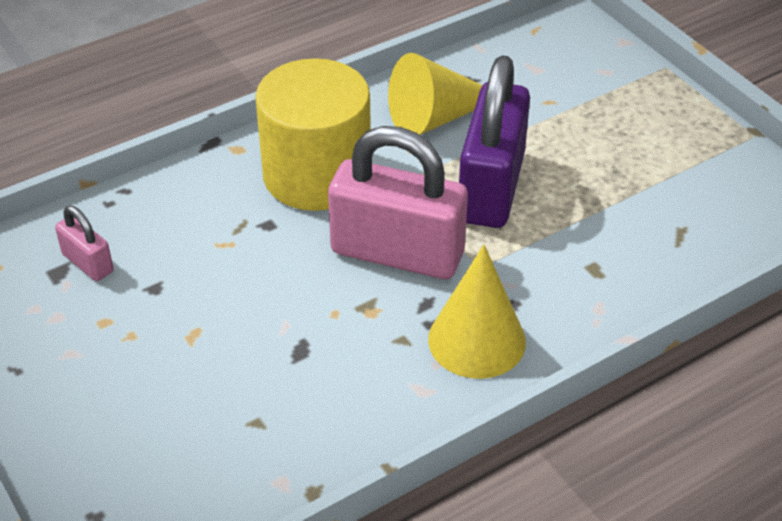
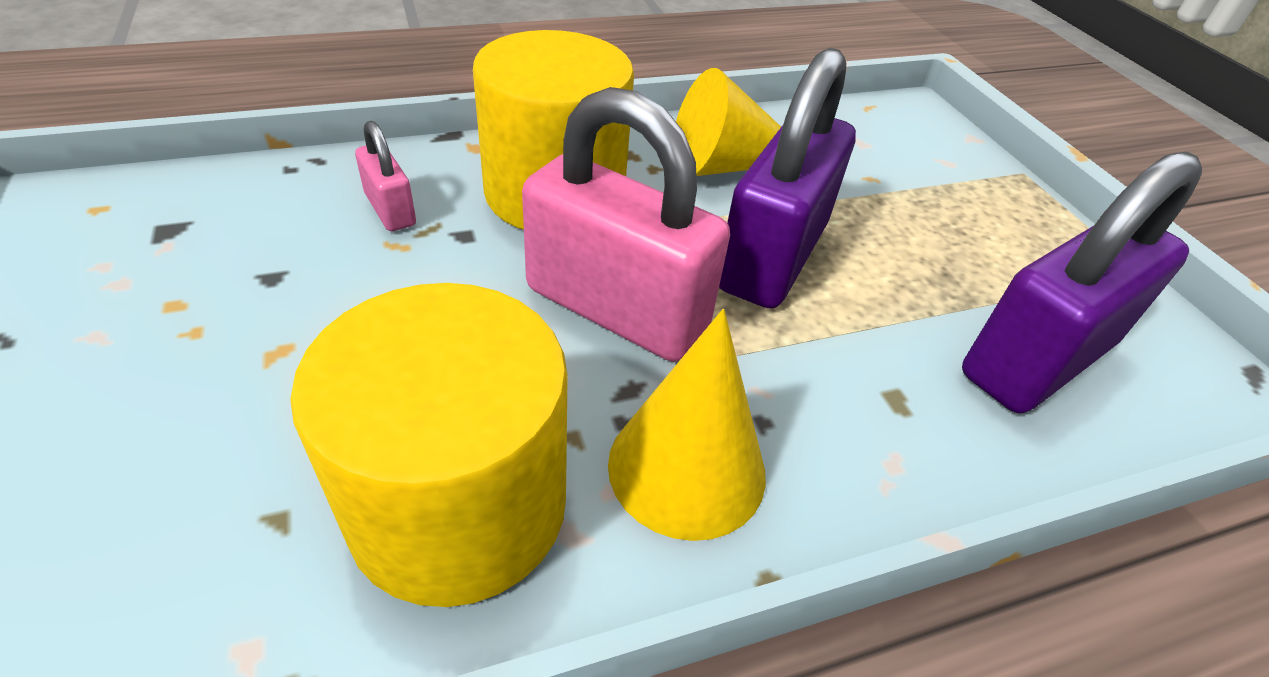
camera: 10 degrees right, 0 degrees up
pink padlock [55,206,114,281] -> pink padlock moved to [355,120,416,231]
none -> yellow cylinder [290,283,568,607]
none -> purple padlock [962,152,1202,413]

